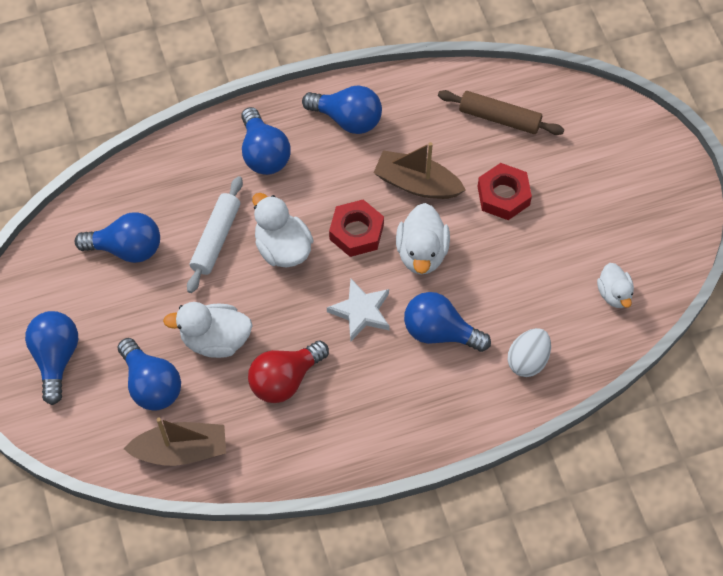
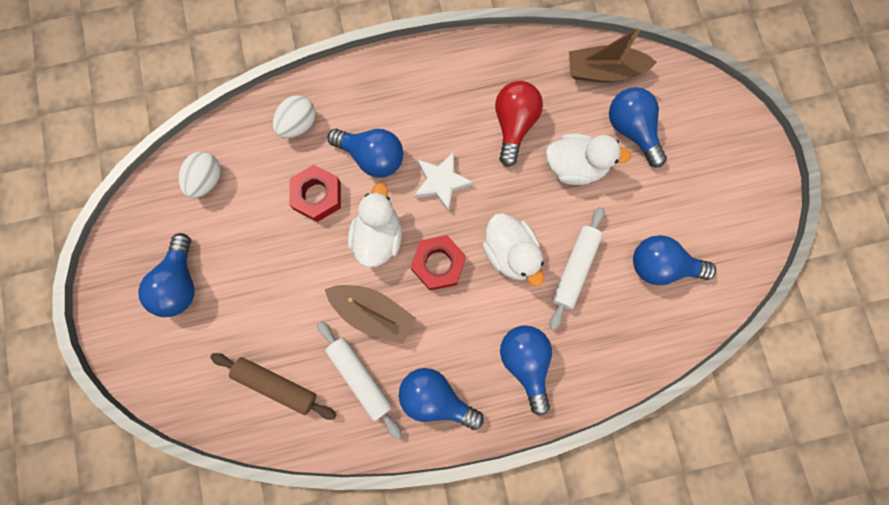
camera: 175 degrees left, 15 degrees up
blue light bulb [25,311,78,405] -> blue light bulb moved to [138,233,194,317]
red light bulb [248,341,329,403] -> red light bulb turned 45 degrees counterclockwise [495,81,543,167]
red nut [477,163,532,220] -> red nut moved to [289,165,341,222]
white duck [597,263,634,308] -> white egg [179,152,221,198]
none -> white rolling pin [317,321,402,439]

